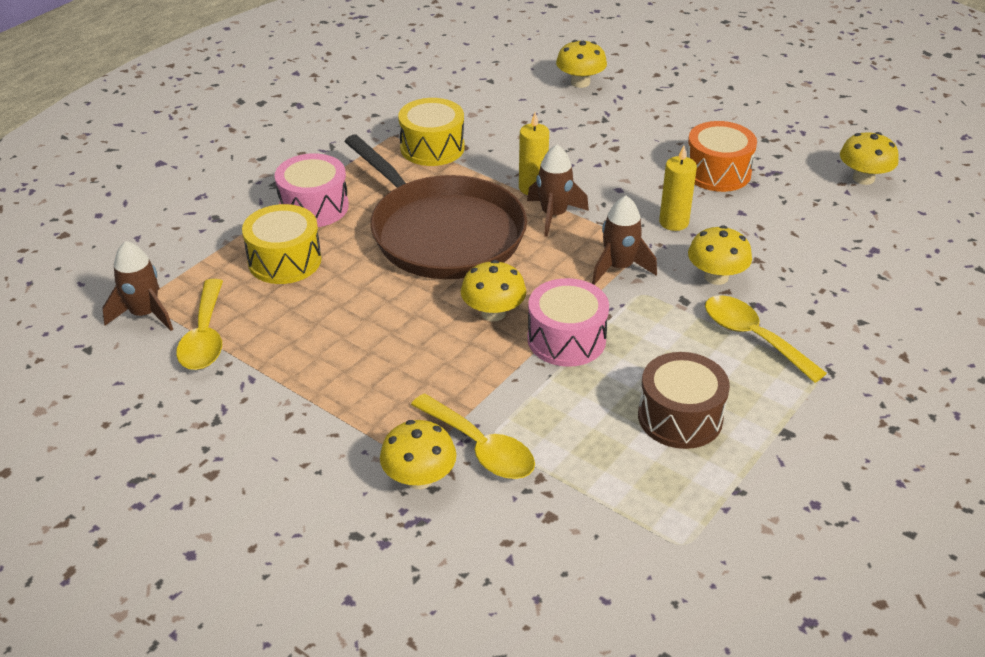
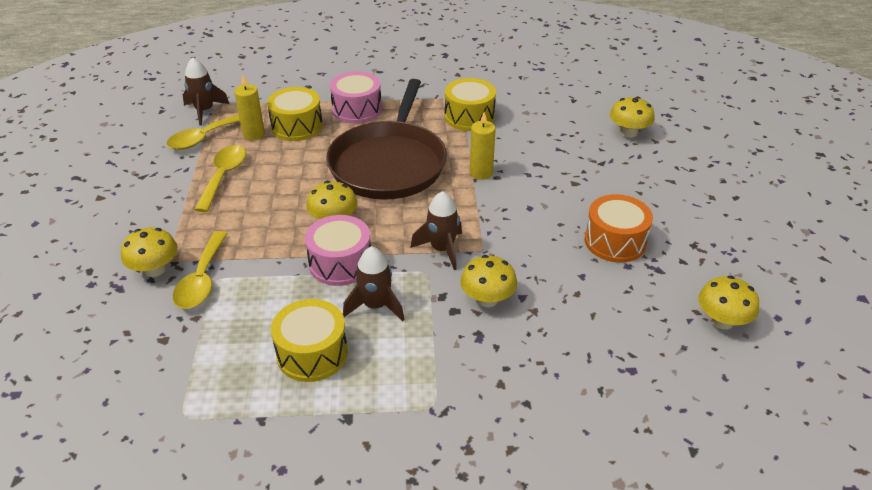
camera: 50 degrees right, 0 degrees up
brown rocket [527,145,589,237] -> brown rocket moved to [343,246,404,321]
brown drum [638,352,730,449] -> yellow drum [271,299,348,382]
yellow candle [659,146,697,231] -> yellow candle moved to [234,75,265,140]
yellow spoon [705,295,827,383] -> yellow spoon moved to [194,145,246,212]

